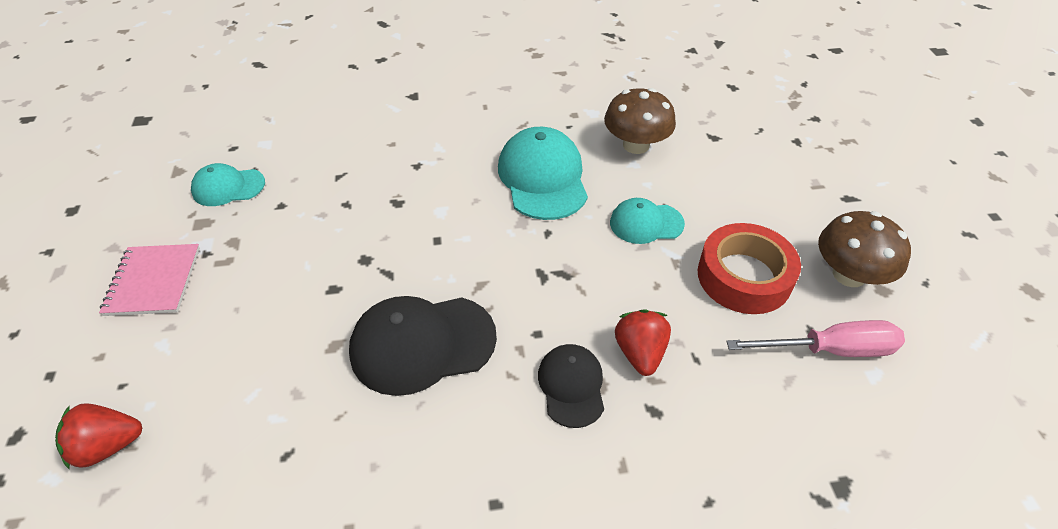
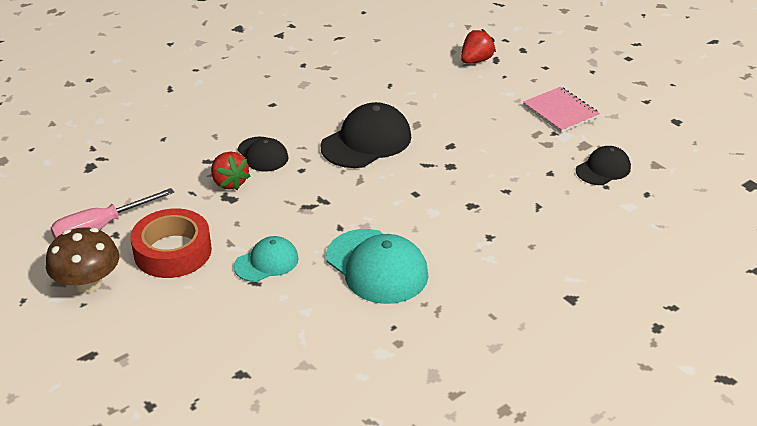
camera: 150 degrees right, 10 degrees down
turquoise cap [191,163,265,206] -> black cap [576,146,631,185]
brown mushroom [604,88,676,154] -> none

